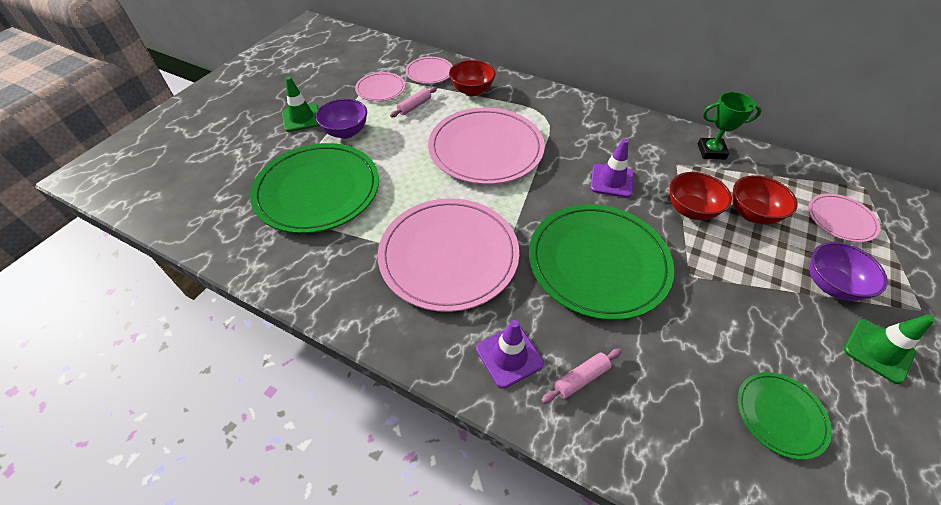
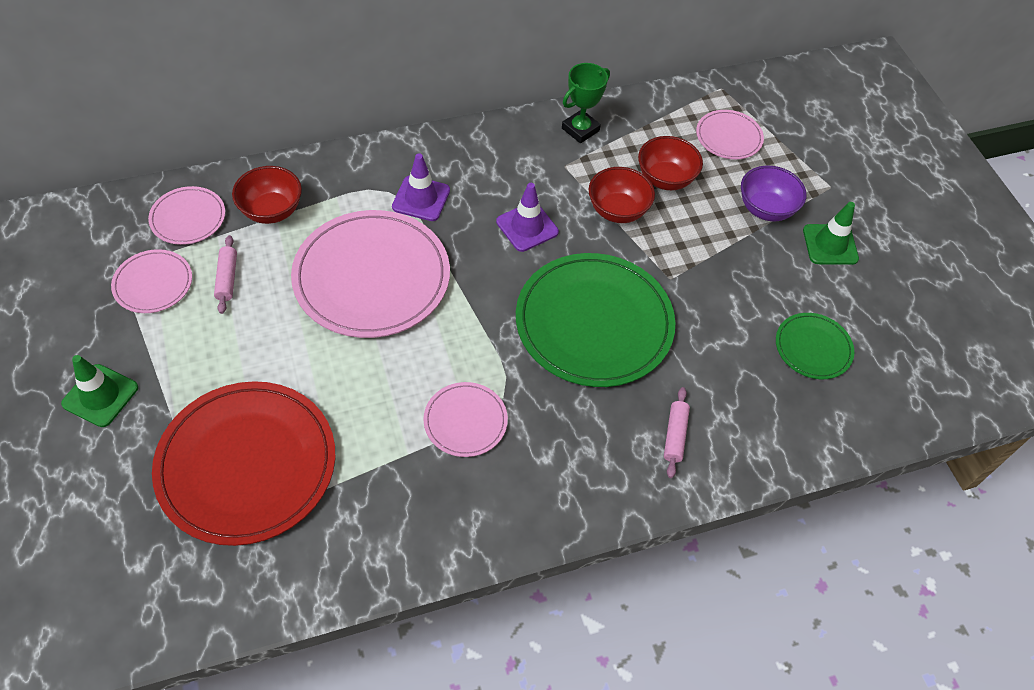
camera: 50 degrees left, 5 degrees up
green plate [250,143,379,234] -> red plate [152,381,335,546]
purple bowl [316,99,367,139] -> none
pink plate [378,198,519,312] -> pink plate [423,382,508,457], size x0.49
purple traffic cone [476,320,544,389] -> purple traffic cone moved to [392,153,450,221]

